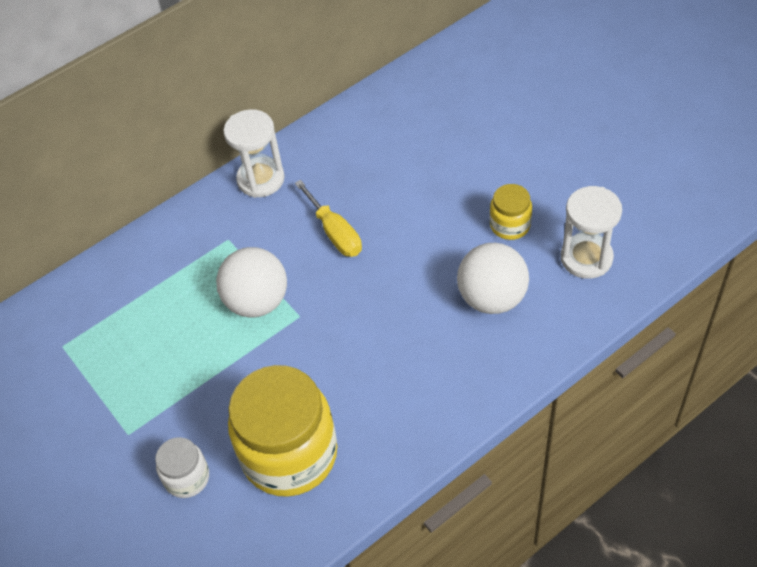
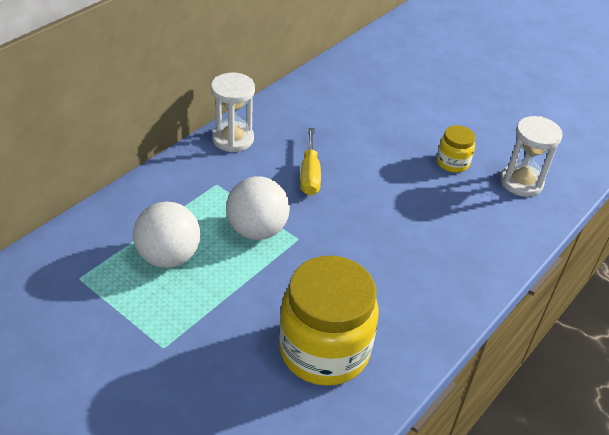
camera: 20 degrees left, 10 degrees down
white jar [155,437,209,498] -> none
yellow screwdriver [295,180,362,257] -> yellow screwdriver turned 45 degrees clockwise [300,128,321,195]
white ball [457,243,529,314] -> white ball moved to [133,202,201,268]

